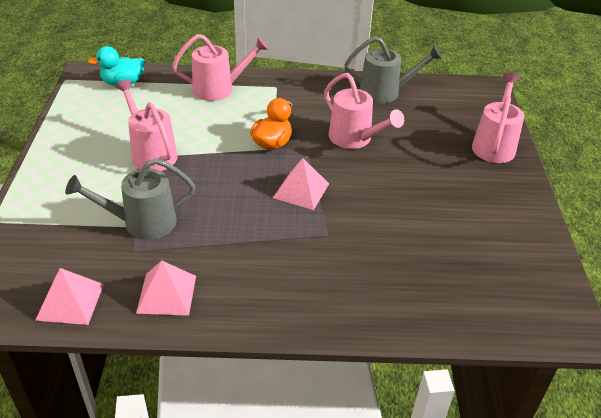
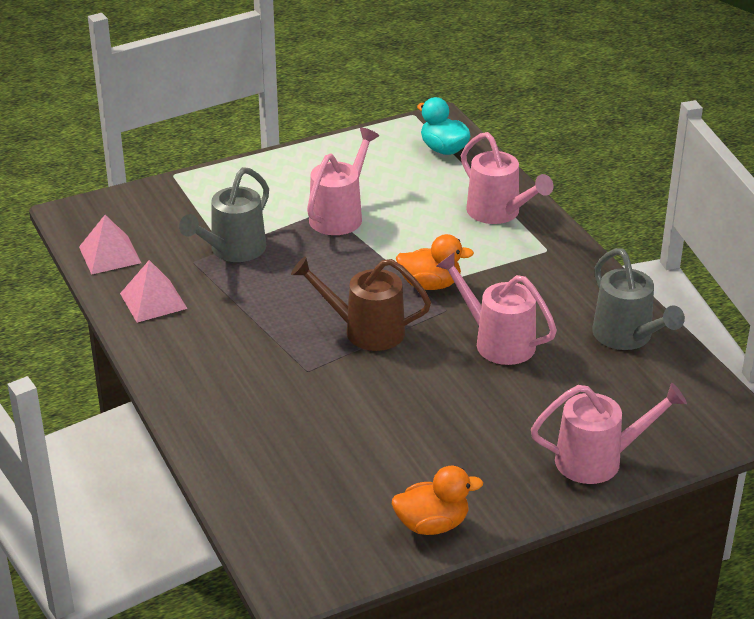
camera: 65 degrees right, 5 degrees down
grey watering can [65,158,195,240] -> grey watering can turned 105 degrees counterclockwise [179,167,269,262]
pink pyramid [273,158,329,210] -> brown watering can [291,256,431,351]
pink watering can [324,73,404,149] -> pink watering can turned 105 degrees clockwise [436,253,557,365]
none -> orange duck [392,466,483,535]

